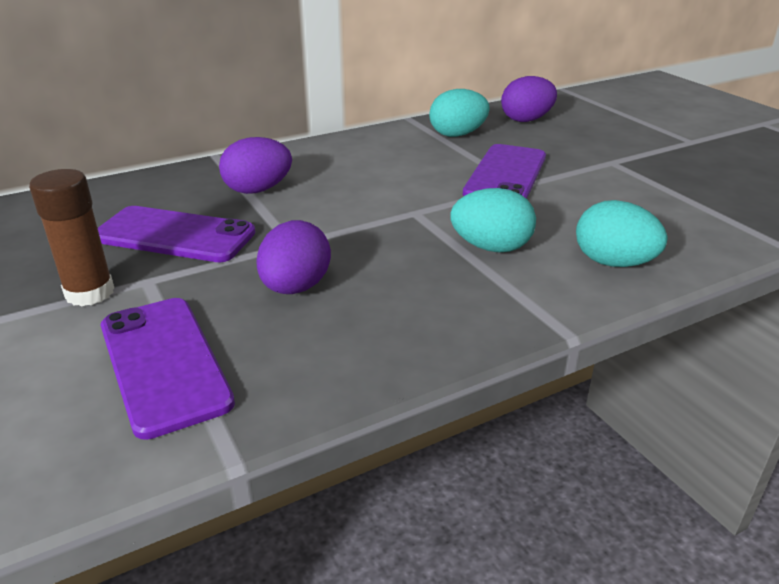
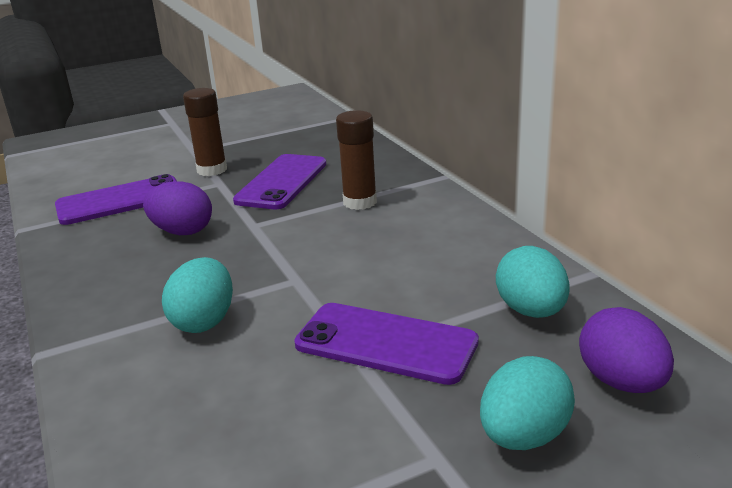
camera: 95 degrees right, 5 degrees down
purple egg [219,137,292,194] -> brown glue stick [336,110,377,210]
turquoise egg [576,200,668,267] -> turquoise egg moved to [480,356,575,450]

